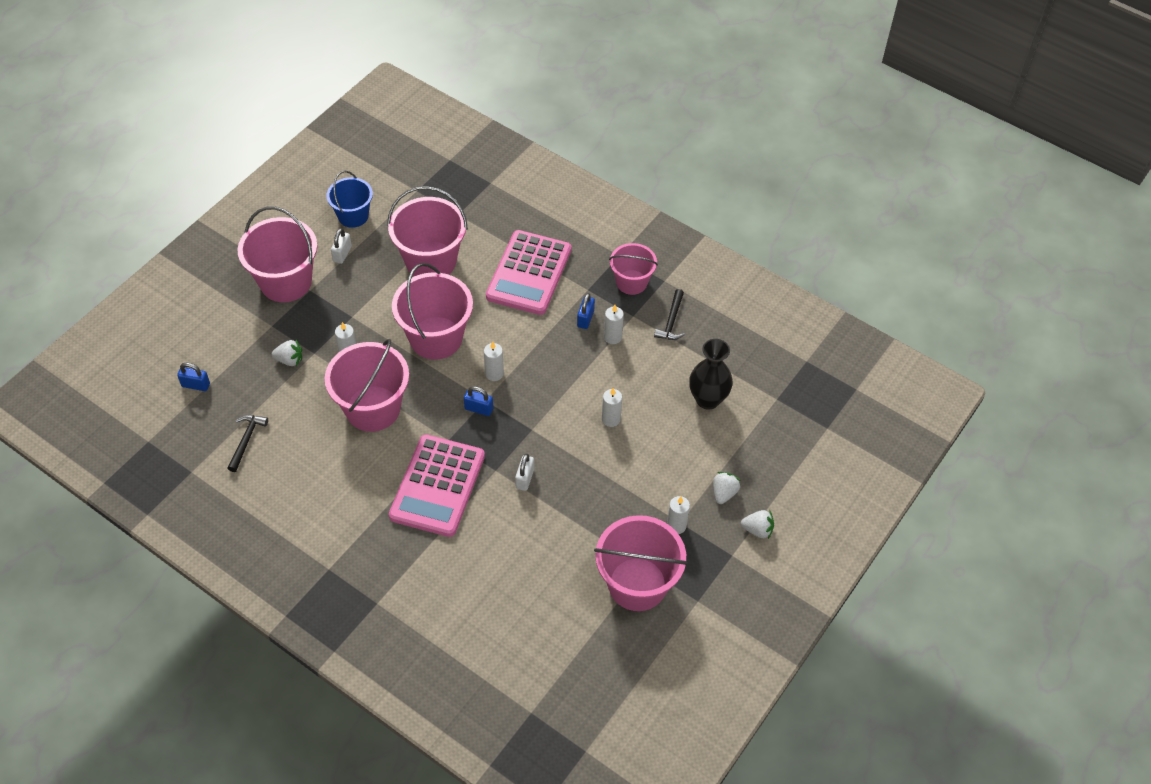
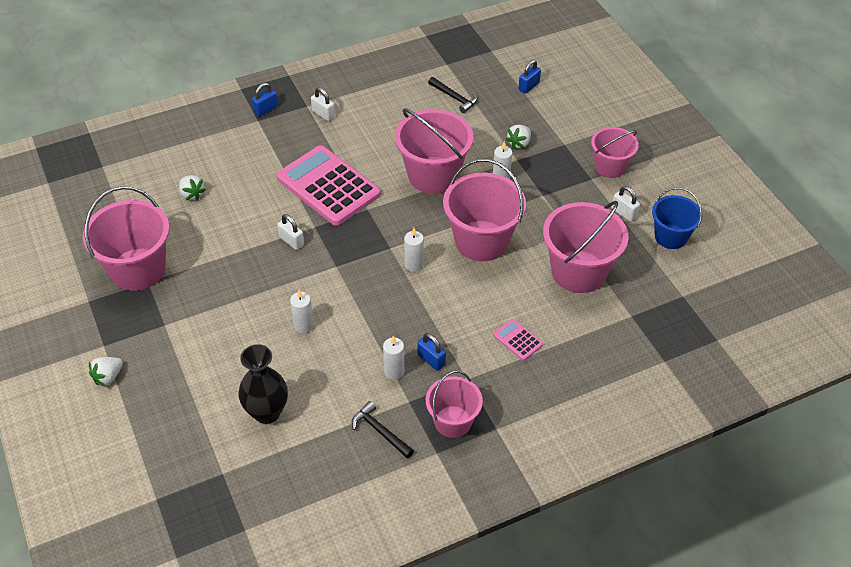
camera: 120 degrees right, 5 degrees down
pink bucket [237,206,318,302] -> pink bucket [591,127,639,178], size x0.61
blue padlock [464,386,493,416] -> blue padlock moved to [252,83,278,117]
pink calculator [486,230,571,315] -> pink calculator [493,319,543,361], size x0.42
white candle [667,496,690,534] -> none
white strawberry [713,472,740,504] -> white strawberry moved to [179,175,206,200]
none -> white padlock [311,87,335,121]

